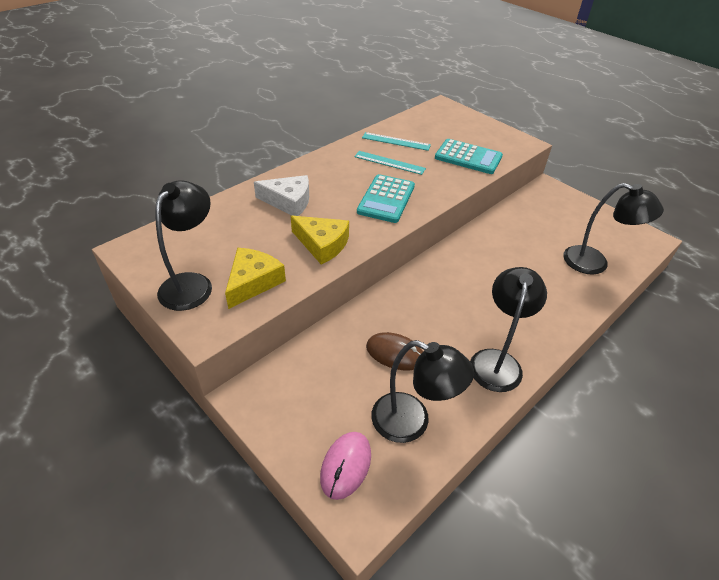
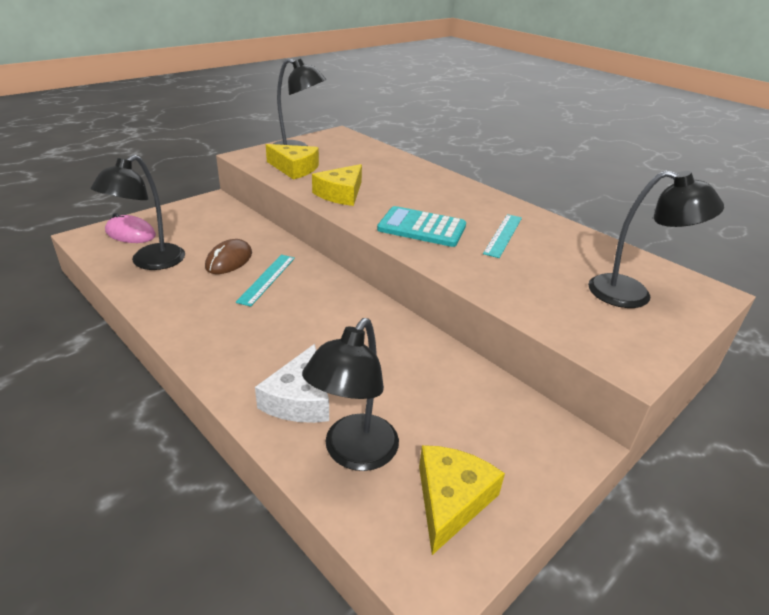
camera: 90 degrees right, 10 degrees down
white cheese [254,175,309,216] -> white cheese moved to [255,344,329,423]
turquoise ruler [362,132,431,151] -> turquoise ruler moved to [236,255,295,307]
turquoise calculator [435,139,503,174] -> none
black lamp [470,267,547,392] -> black lamp moved to [588,171,724,308]
none -> yellow cheese [419,445,505,555]

